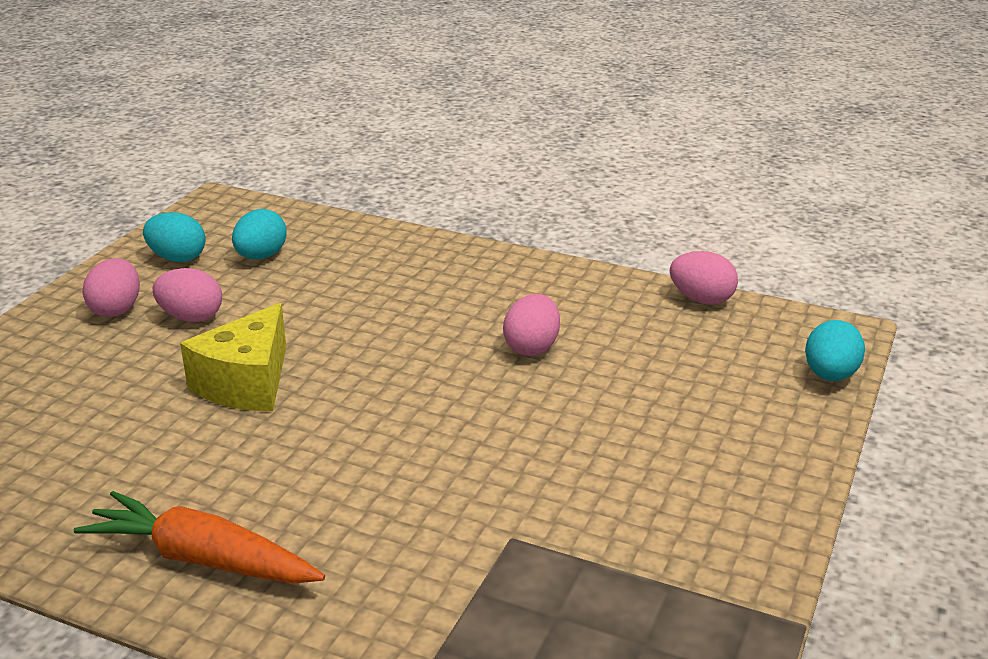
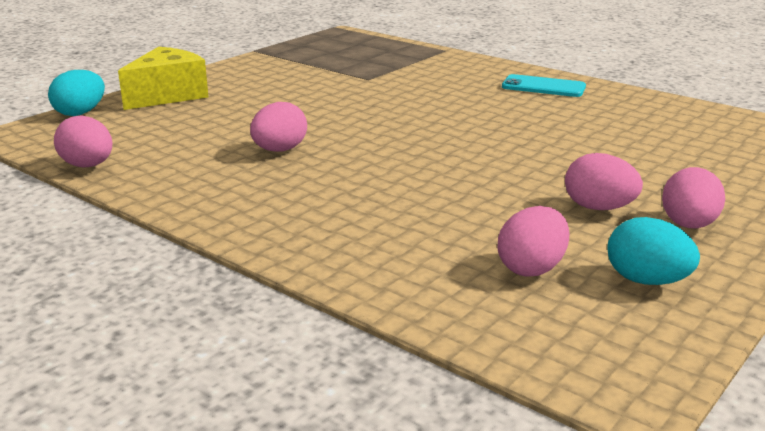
camera: 165 degrees left, 5 degrees down
orange carrot [74,491,325,584] -> turquoise phone [502,74,586,97]
yellow cheese [180,303,286,411] -> yellow cheese moved to [118,47,208,110]
turquoise egg [232,209,287,259] -> pink egg [498,206,570,277]

